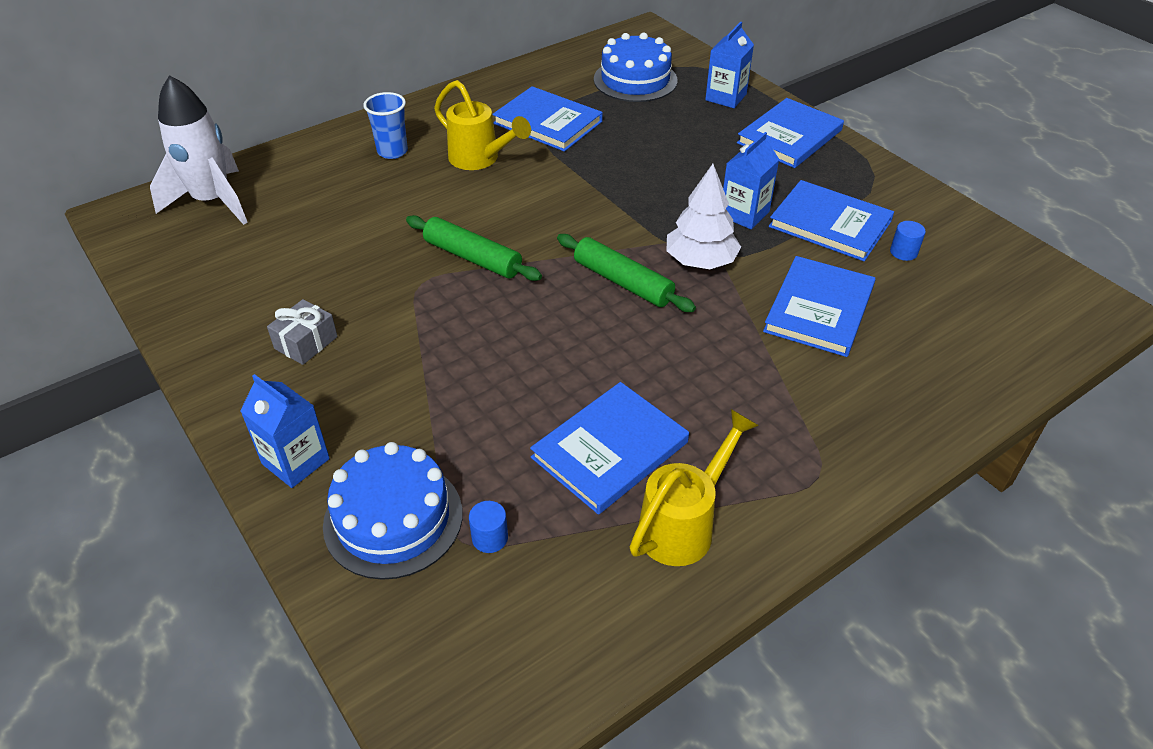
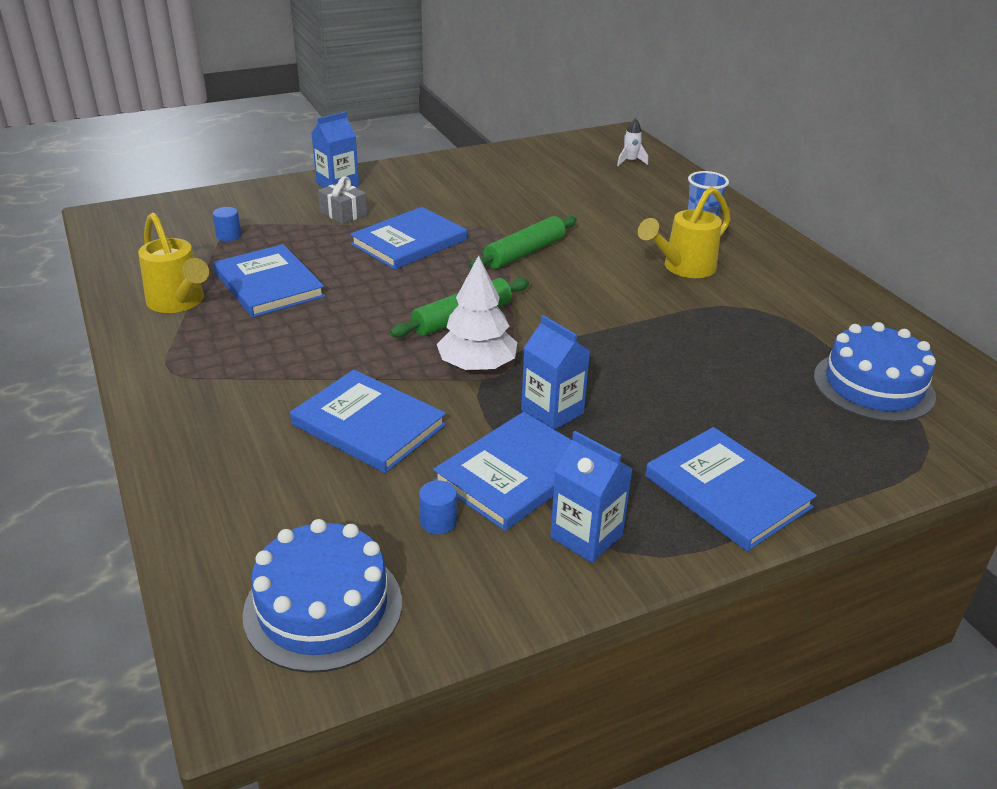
camera: 100 degrees right, 10 degrees down
white rocket [150,75,248,225] -> white rocket [617,118,648,166], size x0.41
grey gift [267,299,338,365] -> grey gift moved to [318,176,367,224]
blue cake [323,442,463,580] -> blue cake moved to [242,519,402,673]
blue book [492,86,603,152] -> blue book moved to [350,207,467,270]
blue carton [705,22,754,108] -> blue carton moved to [550,431,633,563]

